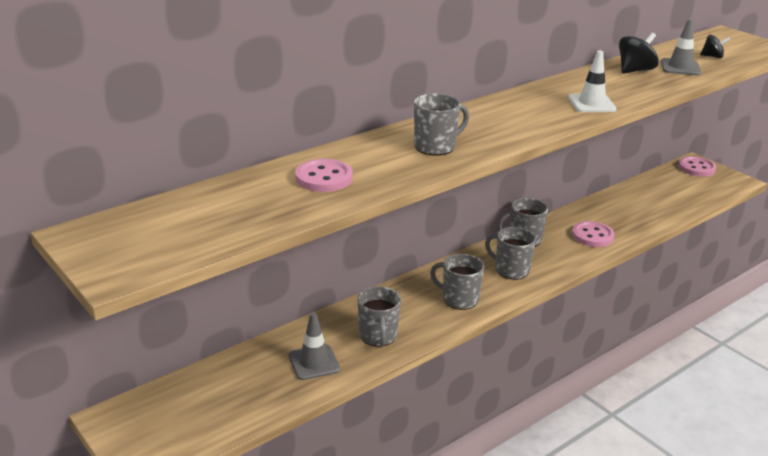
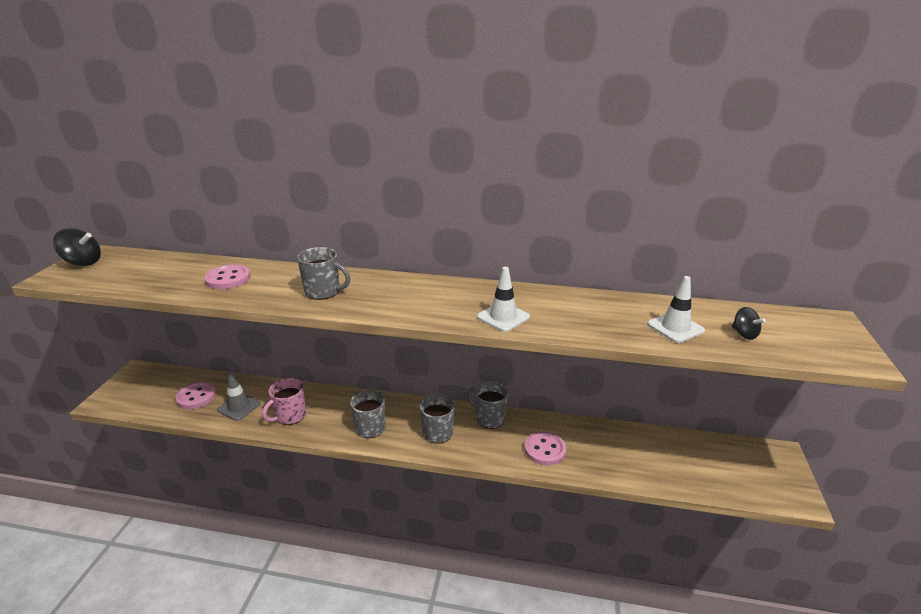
camera: 50 degrees right, 0 degrees up
grey mug [358,286,401,347] -> pink mug [262,378,306,425]
black spinning top [619,33,659,74] -> black spinning top moved to [53,228,101,266]
grey traffic cone [661,19,701,75] -> white traffic cone [647,276,705,343]
pink button [678,156,716,177] -> pink button moved to [175,382,216,409]

